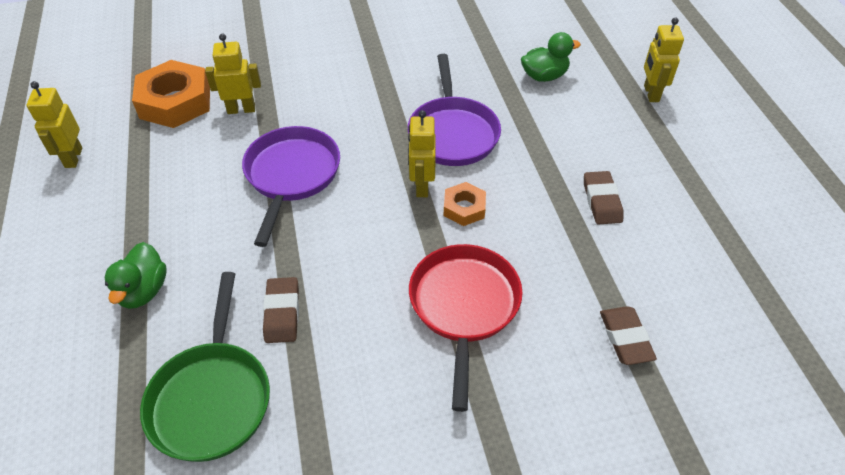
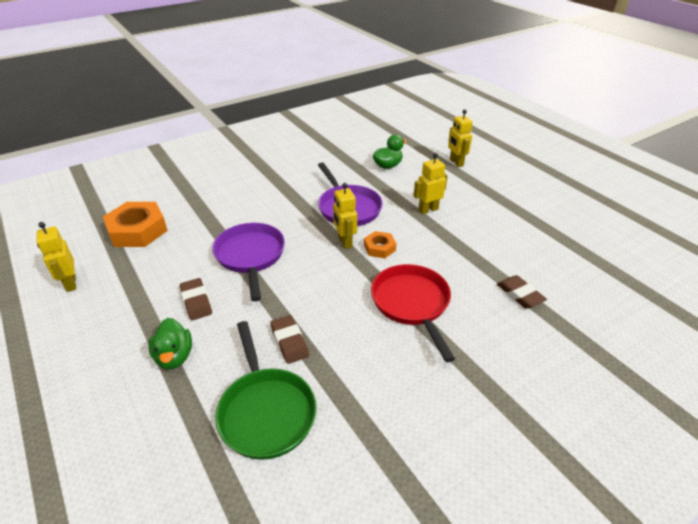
camera: 20 degrees left, 10 degrees down
yellow robot [205,34,261,114] -> yellow robot moved to [414,153,448,214]
brown eraser [584,171,623,225] -> brown eraser moved to [180,278,212,320]

